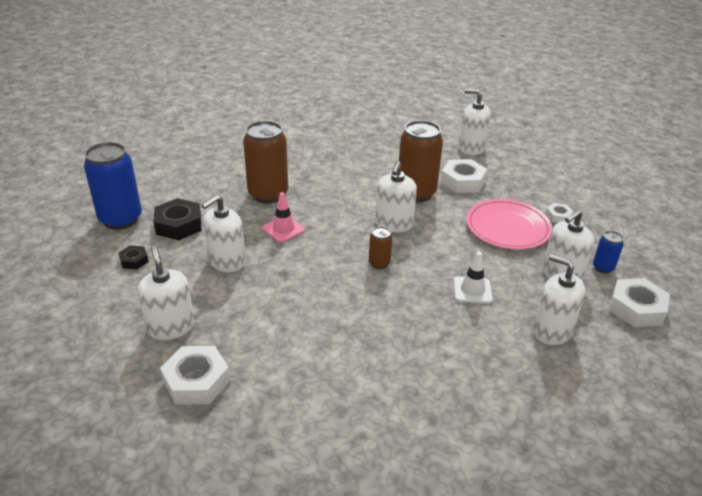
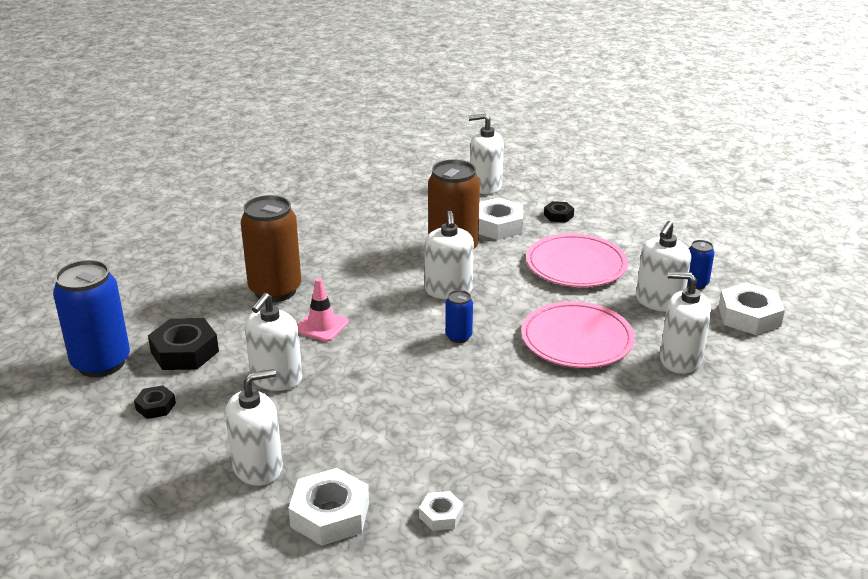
camera: 20 degrees left, 5 degrees down
white soap dispenser [138,246,194,340] -> white soap dispenser turned 105 degrees clockwise [225,369,283,486]
brown can [369,226,392,269] -> blue can [445,290,473,343]
white traffic cone [454,252,493,304] -> pink plate [521,301,635,368]
white nut [545,203,574,223] -> white nut moved to [419,491,464,531]
none -> black nut [544,201,574,223]

